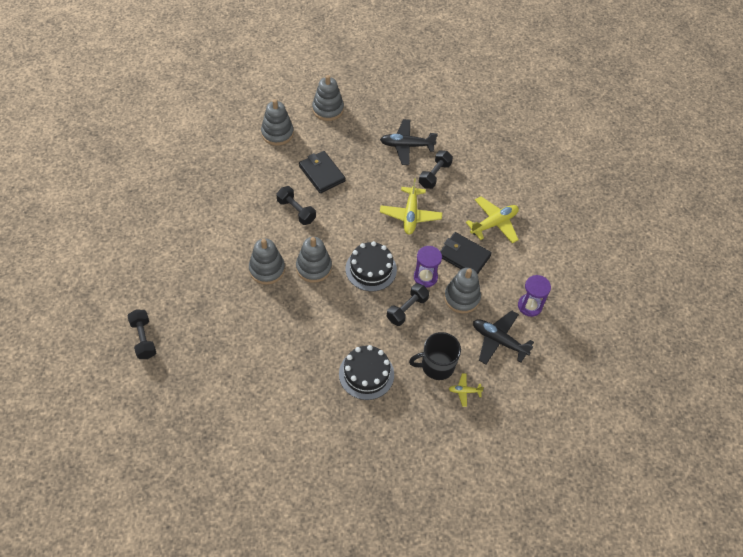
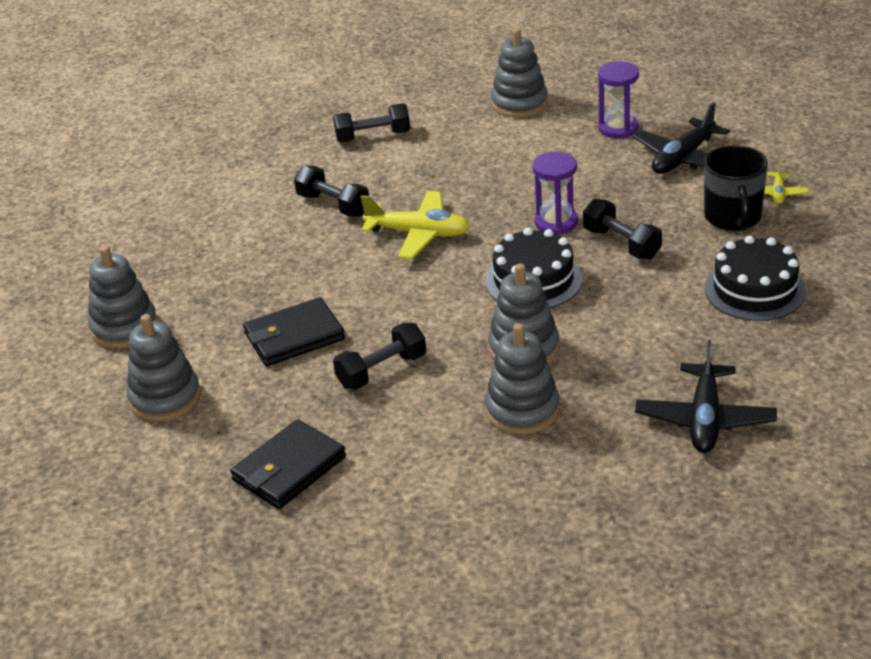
camera: 75 degrees left, 20 degrees down
black dumbbell [127,310,156,359] -> black dumbbell moved to [333,103,410,143]
black plane [380,119,438,165] -> black plane moved to [635,340,777,453]
black wallet [440,232,492,274] -> black wallet moved to [230,419,346,509]
grey stacking toy [444,268,481,313] -> grey stacking toy moved to [491,28,548,118]
yellow plane [466,196,519,244] -> none

